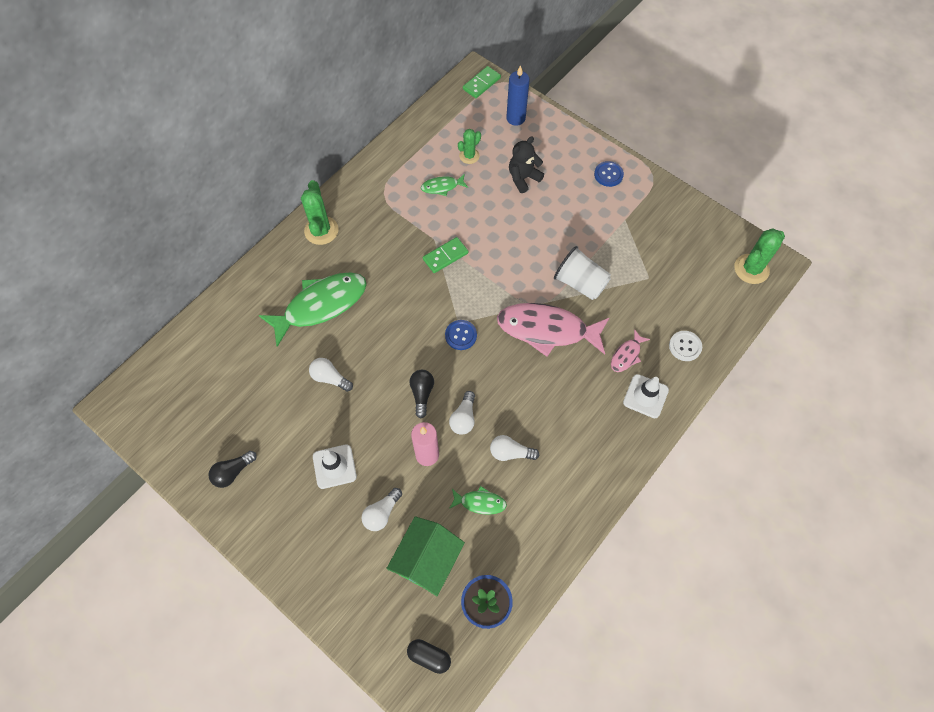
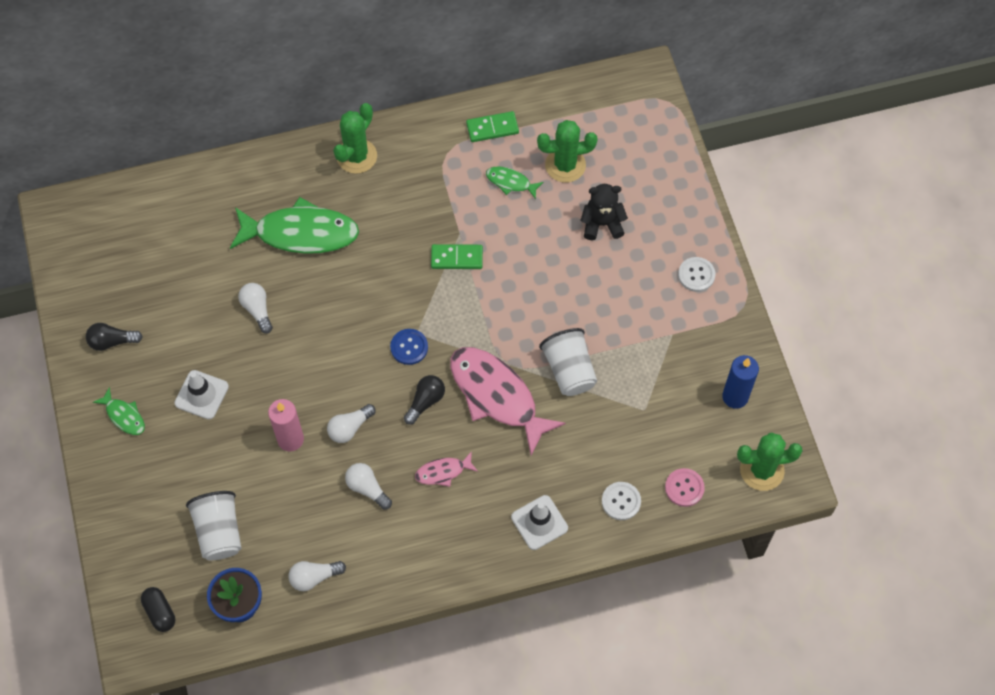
camera: 35 degrees right, 0 degrees up
white light bulb [362,488,402,531] -> white light bulb moved to [288,561,346,591]
green house [386,516,465,596] -> white cup [186,491,241,560]
black light bulb [409,370,434,418] -> black light bulb moved to [404,375,445,425]
green fish [449,486,507,515] -> green fish moved to [93,387,145,435]
green cactus [458,129,481,164] -> green cactus [537,120,598,183], size x1.61
green domino [463,66,501,98] -> green domino moved to [466,111,519,142]
blue candle [506,65,530,126] -> blue candle moved to [722,355,759,409]
blue button [594,161,624,187] -> white button [678,257,715,292]
pink fish [611,329,650,372] -> pink fish moved to [415,451,478,487]
none -> pink button [665,468,705,507]

